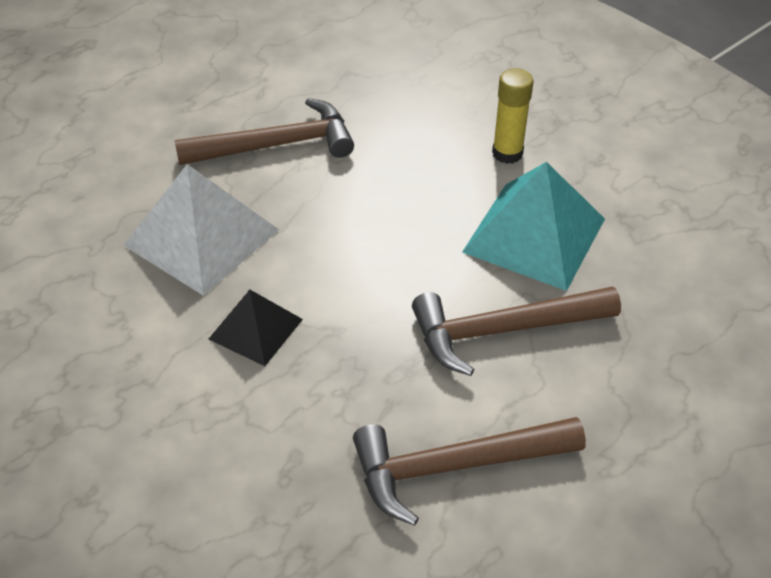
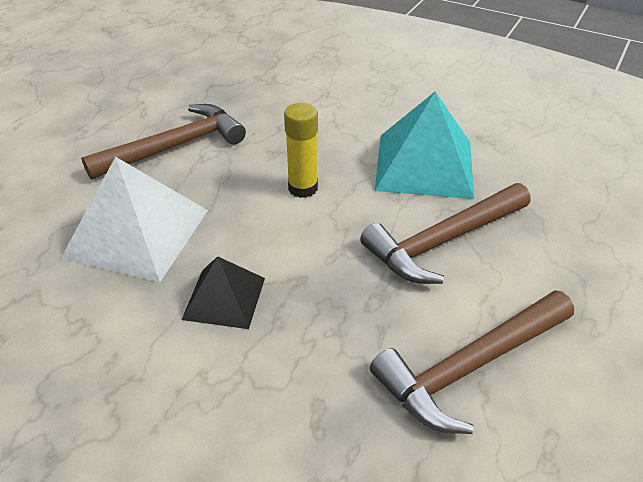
camera: 20 degrees left, 5 degrees down
yellow glue stick [492,68,534,164] -> yellow glue stick moved to [284,103,318,198]

